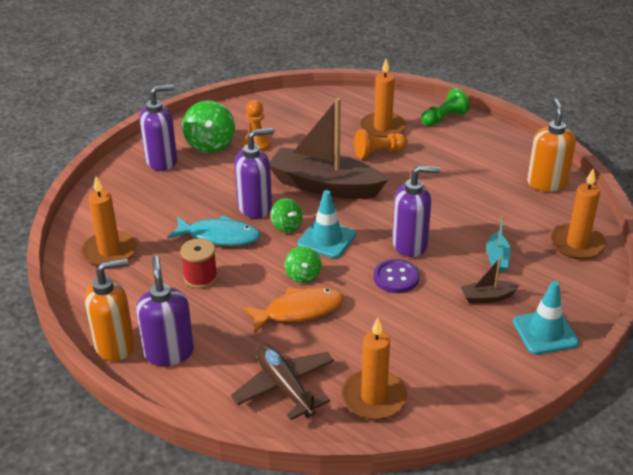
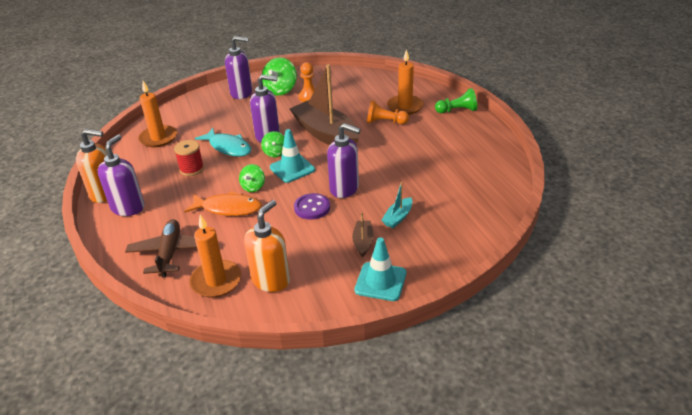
camera: 30 degrees right, 0 degrees up
brown boat [461,257,520,304] -> brown boat turned 75 degrees clockwise [352,213,374,257]
orange soap dispenser [527,98,576,192] -> orange soap dispenser moved to [244,200,290,292]
orange candle [550,168,606,260] -> none

